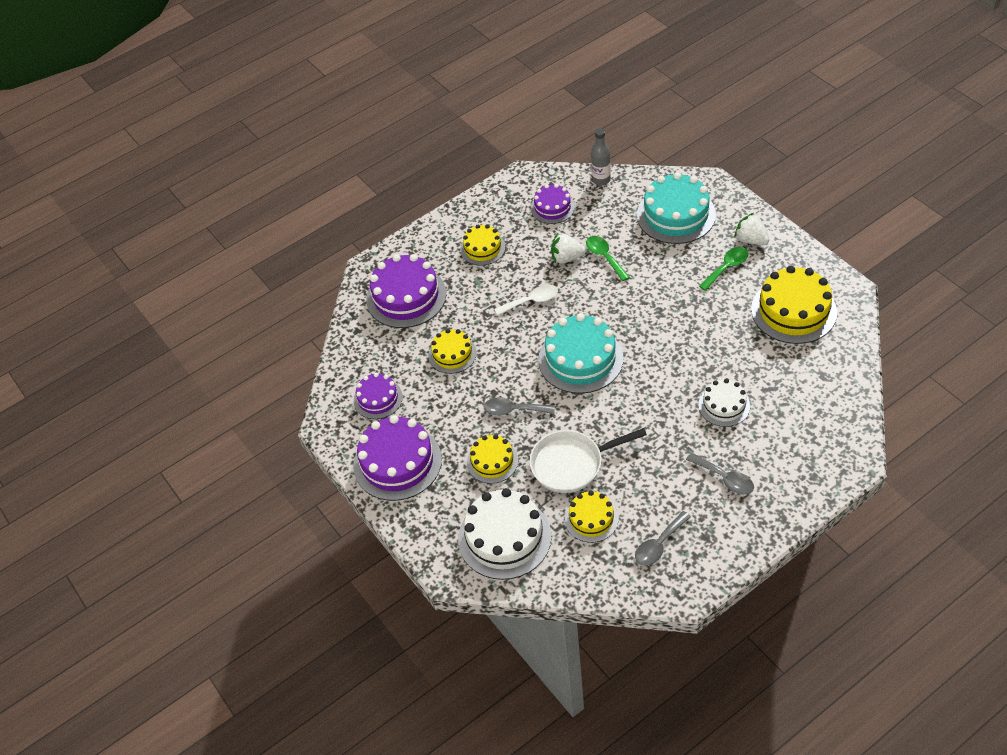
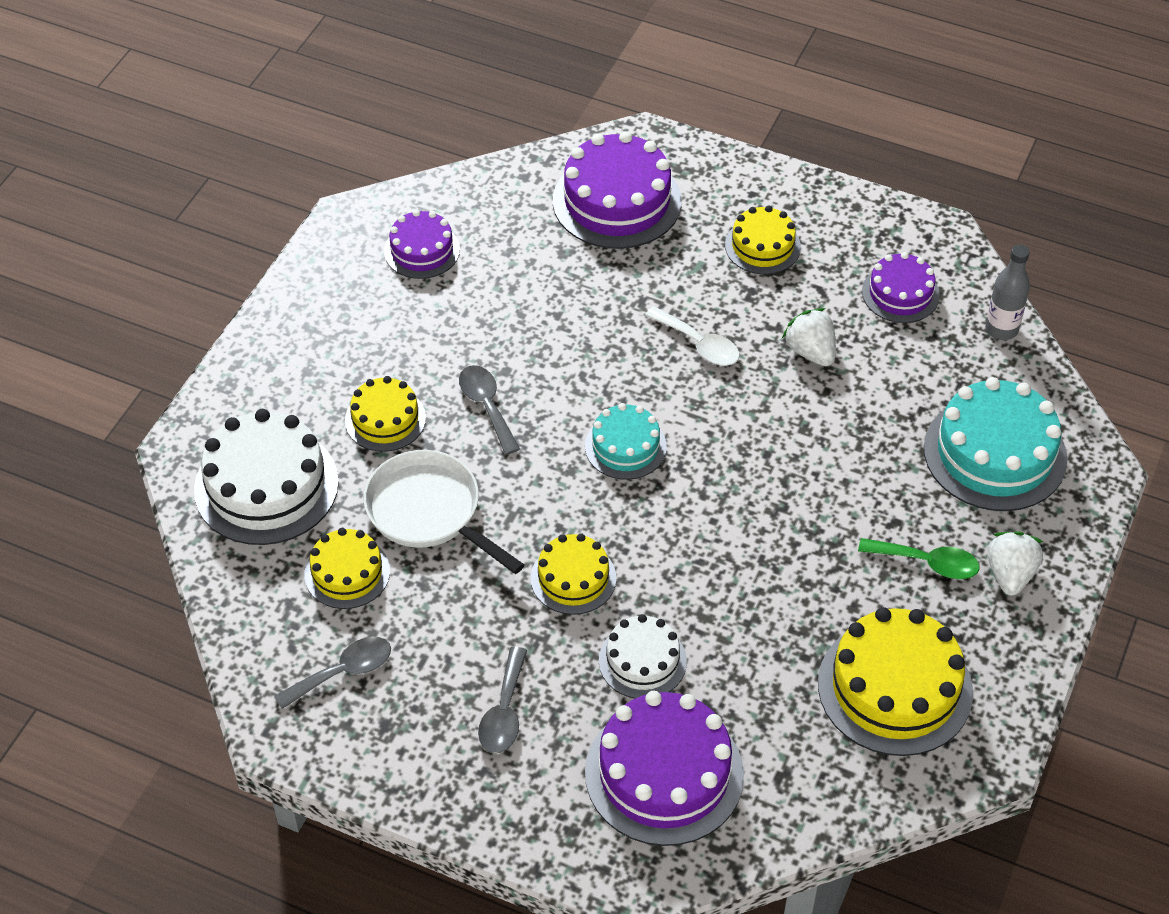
camera: 55 degrees right, 0 degrees up
purple cake [353,415,442,501] -> purple cake moved to [585,691,744,846]
yellow cake [429,329,477,374] -> yellow cake moved to [531,534,616,615]
turquoise cake [538,313,624,394] -> turquoise cake [585,403,667,480], size x0.58
green spoon [586,236,630,281] -> none
grey spoon [635,511,691,566] -> grey spoon turned 135 degrees clockwise [274,637,391,709]

